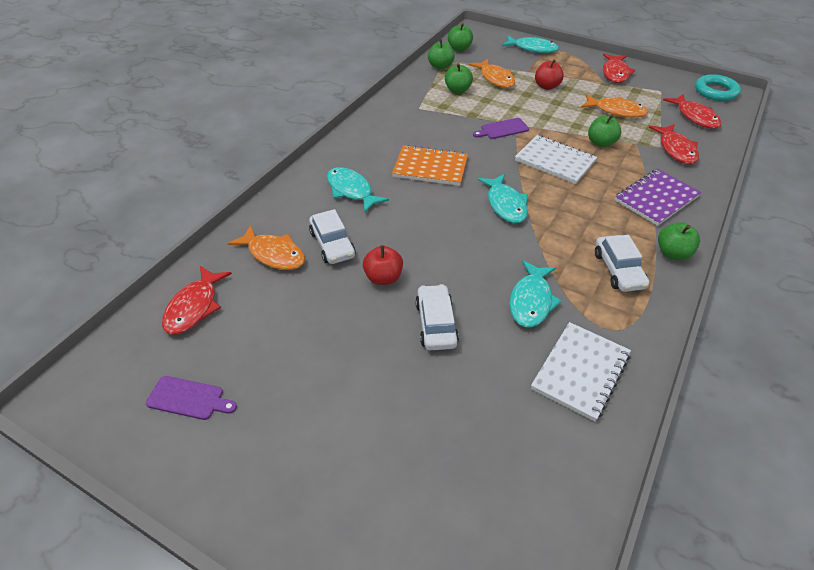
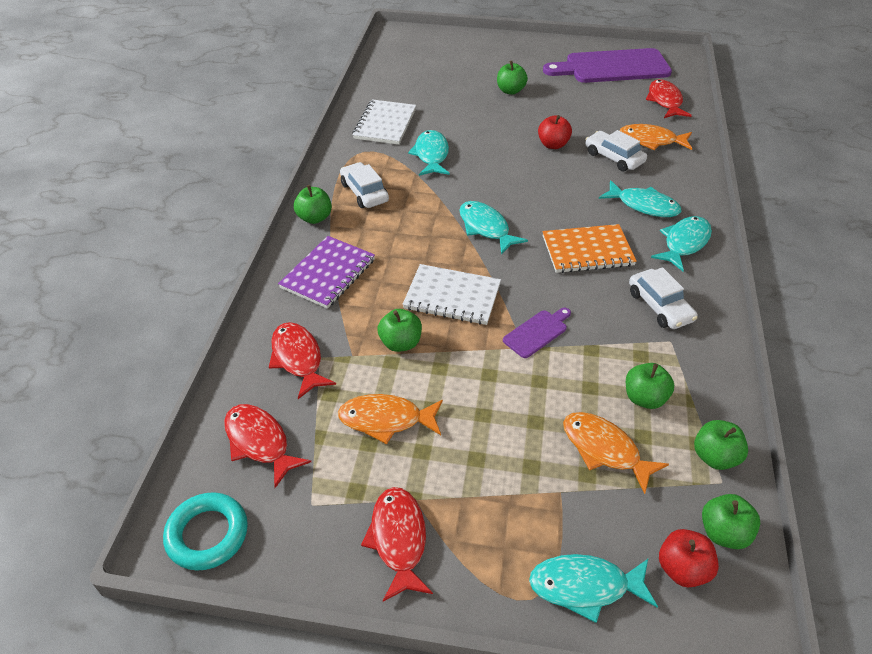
camera: 160 degrees right, 0 degrees up
purple cutting board [146,376,237,420] -> purple cutting board [543,48,672,83], size x2.27
white car [415,284,459,350] -> white car moved to [629,267,698,329]
red apple [535,59,564,90] -> red apple moved to [659,529,719,588]
none -> green apple [497,61,528,95]
none -> turquoise fish [651,216,712,271]

